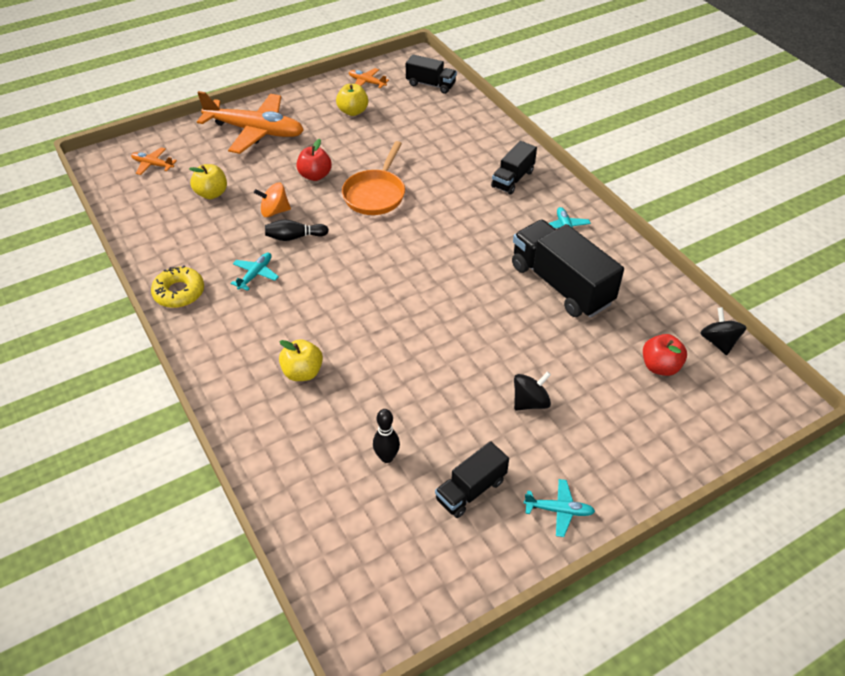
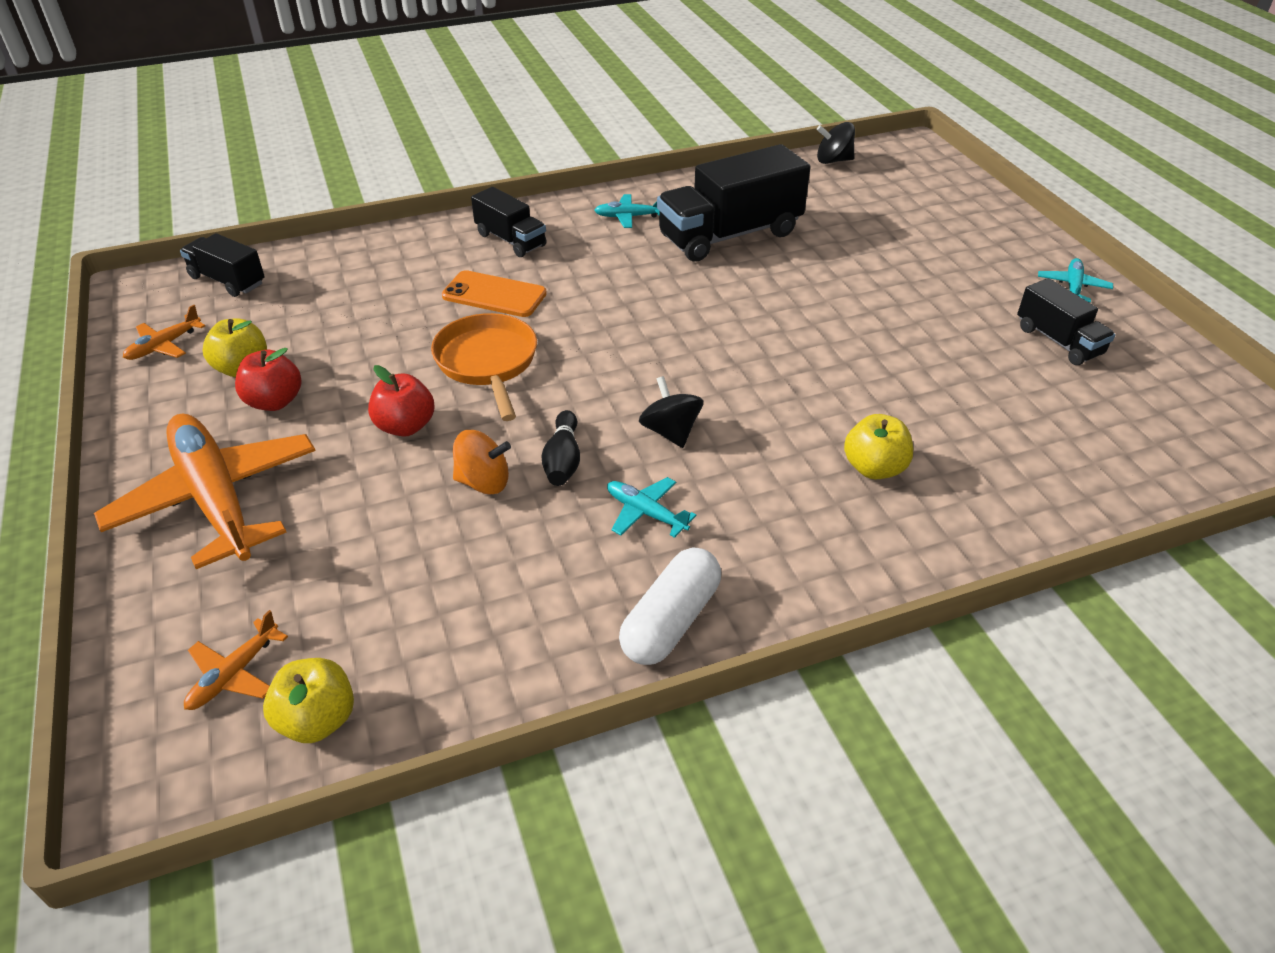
camera: 80 degrees left, 5 degrees down
yellow donut [151,265,204,308] -> white capsule [619,548,721,665]
yellow apple [189,164,227,199] -> yellow apple moved to [263,658,354,743]
orange plane [197,91,304,154] -> orange plane turned 60 degrees counterclockwise [94,413,316,569]
orange spinning top [254,183,291,217] -> orange spinning top turned 90 degrees counterclockwise [453,430,511,495]
orange pan [342,141,405,215] -> orange pan turned 135 degrees counterclockwise [431,313,537,421]
black bowling pin [373,409,400,463] -> none
black truck [406,54,457,94] -> black truck turned 90 degrees counterclockwise [180,233,265,297]
black spinning top [514,371,551,411] -> black spinning top moved to [639,376,703,448]
red apple [643,334,687,376] -> red apple moved to [235,348,301,411]
none -> orange phone [442,270,547,317]

